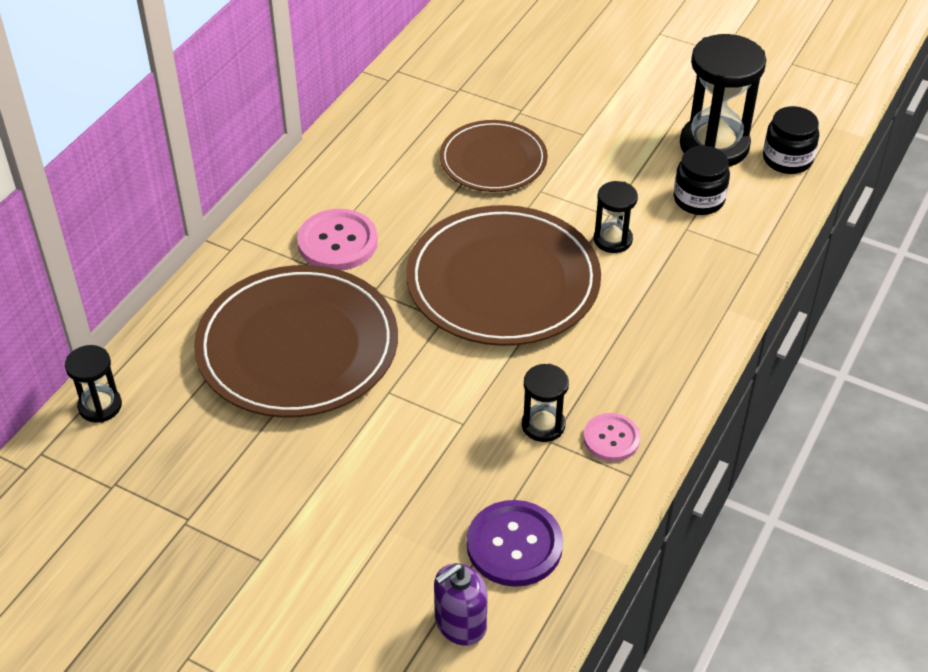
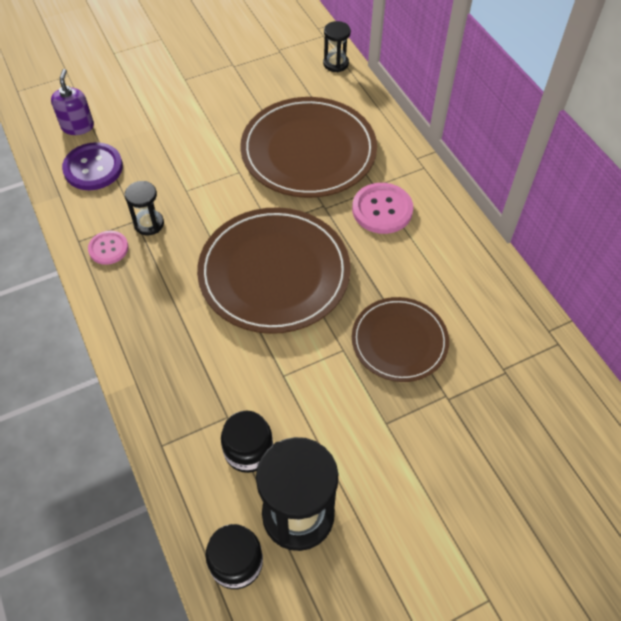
camera: 125 degrees right, 10 degrees up
black hourglass [594,181,638,253] -> none

